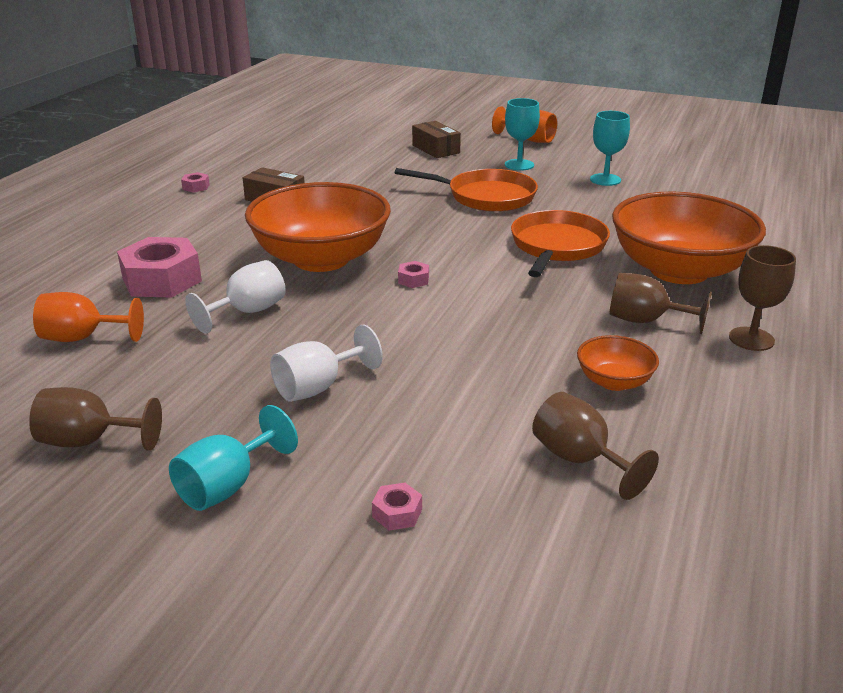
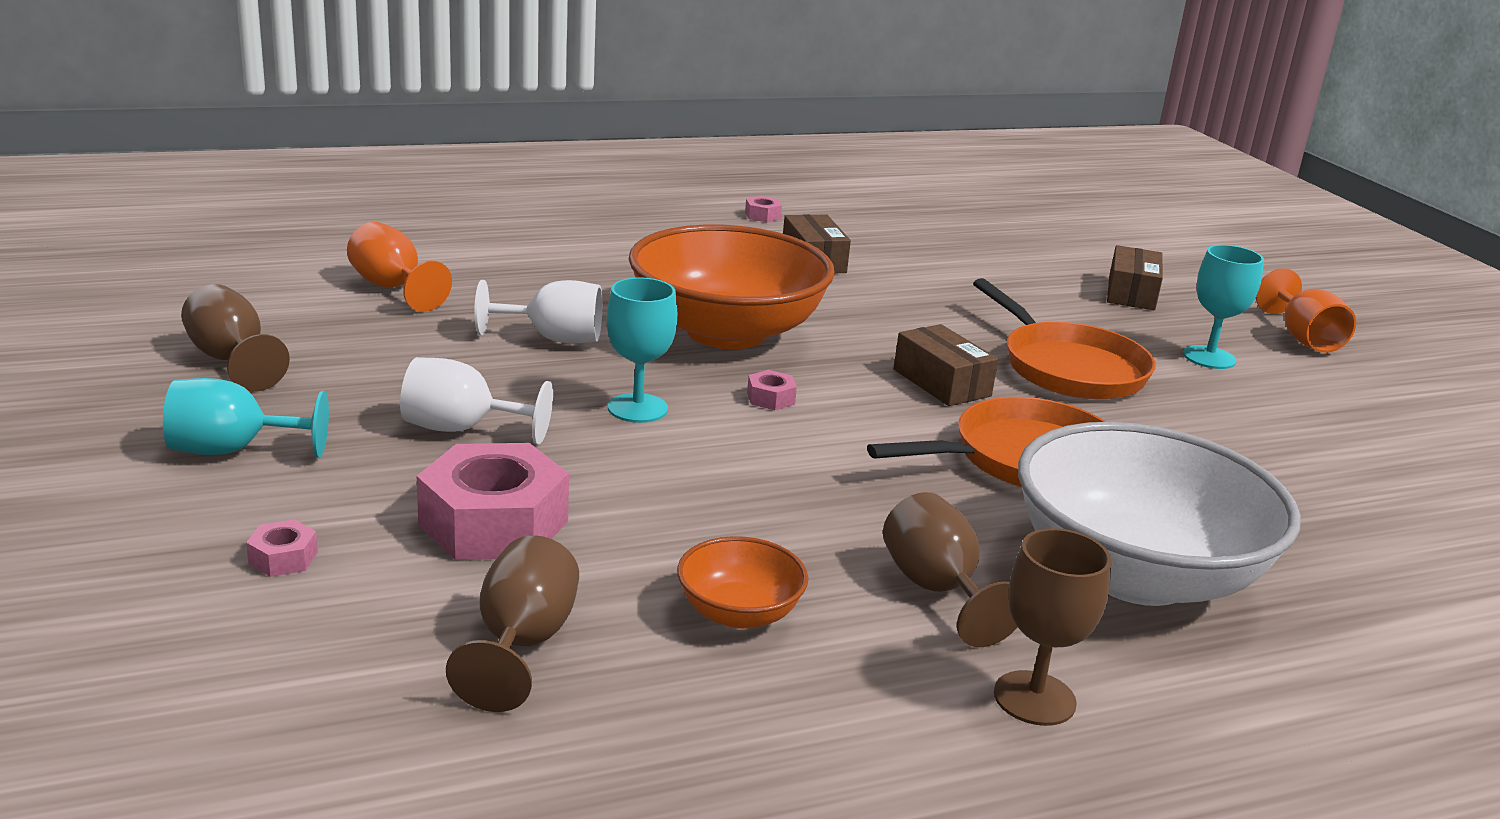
camera: 45 degrees right, 5 degrees down
pink nut [117,237,202,297] -> pink nut moved to [417,443,569,560]
turquoise goblet [590,111,630,186] -> turquoise goblet moved to [607,277,677,423]
orange bowl [612,192,766,284] -> white bowl [1018,422,1301,606]
none -> brown box [894,324,998,406]

